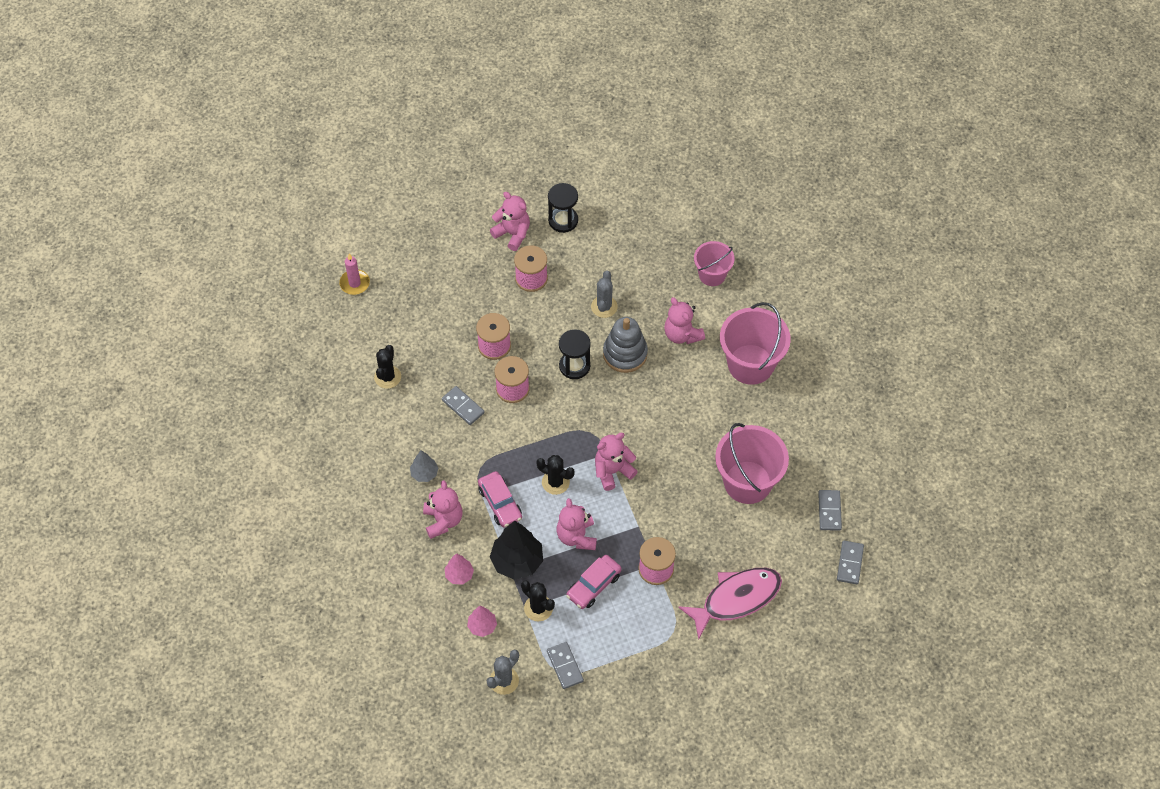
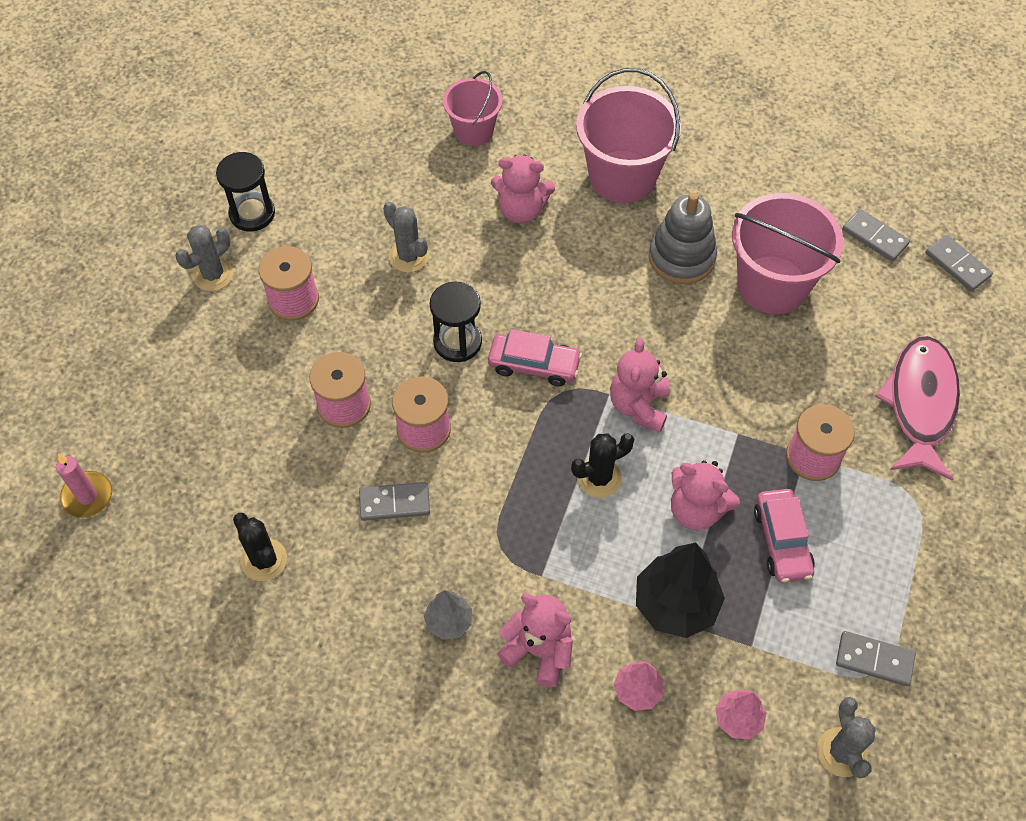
camera: 50 degrees left, 0 degrees up
pink car [478,471,522,528] -> pink car moved to [488,329,582,387]
pink teddy bear [490,192,530,251] -> grey cactus [175,225,233,291]
black cactus [521,581,555,621] -> none
grey stacking toy [603,317,648,373] -> grey stacking toy moved to [649,193,717,284]

